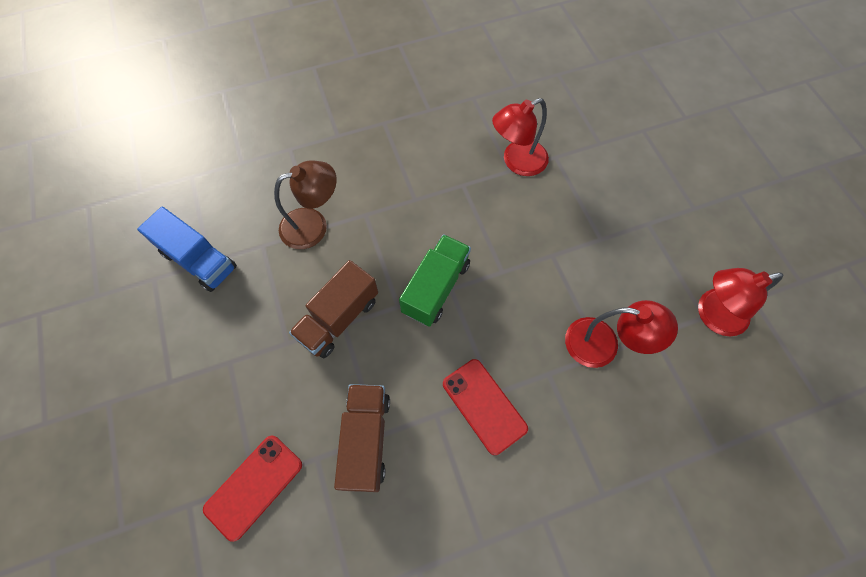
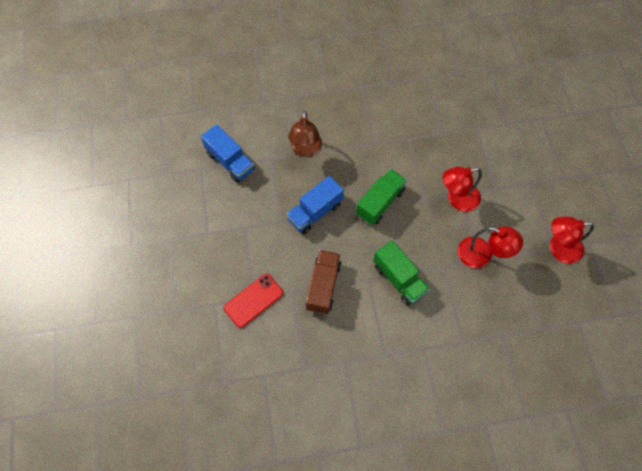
camera: 10 degrees right, 0 degrees up
brown lamp [274,160,337,249] -> brown lamp turned 105 degrees clockwise [288,110,322,157]
brown truck [289,260,378,358] -> blue truck [286,176,344,234]
red phone [443,359,528,455] -> green truck [373,240,430,306]
red lamp [492,98,549,176] -> red lamp moved to [443,166,482,212]

